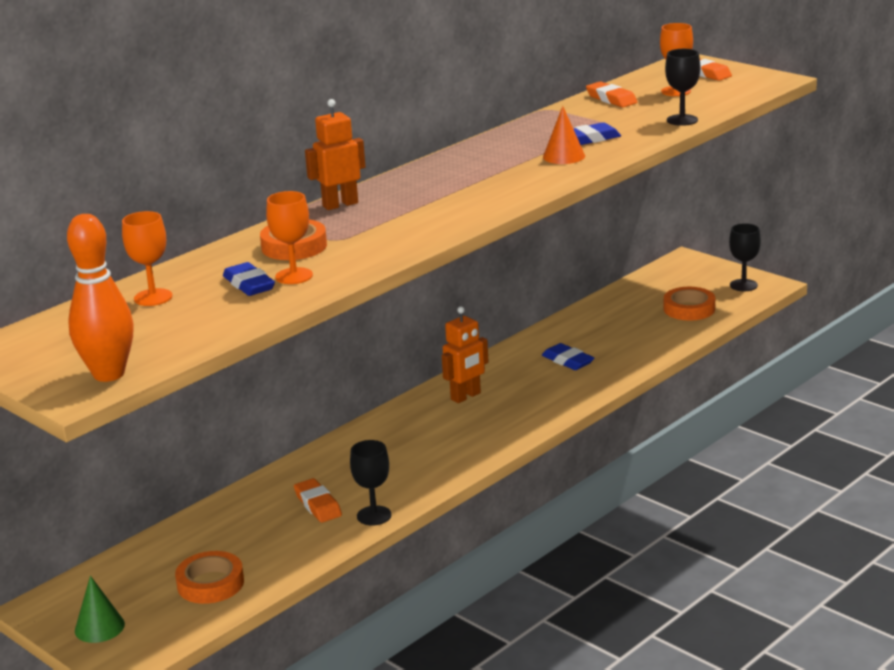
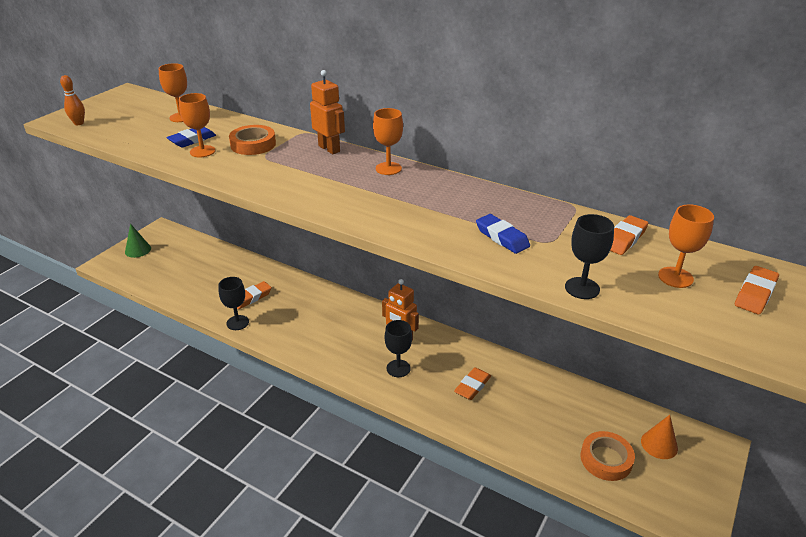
camera: 75 degrees right, 10 degrees up
orange bowling pin [67,214,134,382] -> orange bowling pin [60,75,85,125], size x0.52
orange tape [175,551,244,604] -> none
blue eraser [542,343,594,370] -> orange eraser [454,367,491,400]
orange cone [543,106,585,164] -> orange cone moved to [641,415,678,459]
black goblet [729,223,761,291] -> black goblet moved to [385,320,412,377]
none -> orange goblet [373,108,403,175]

